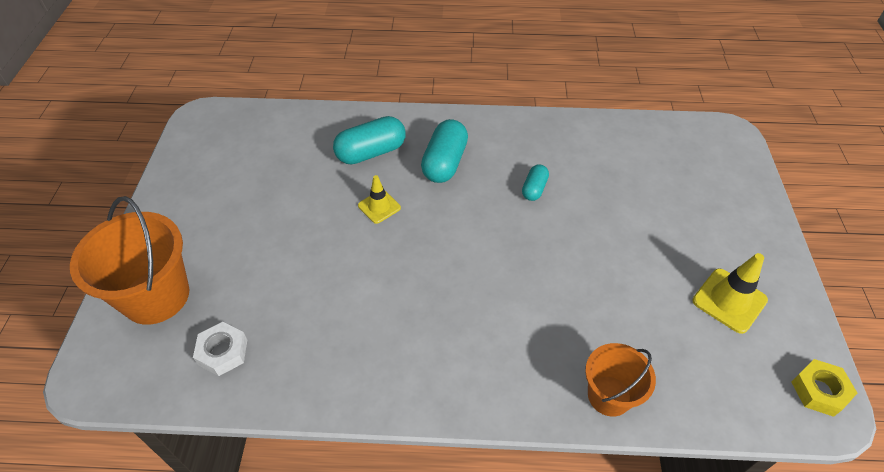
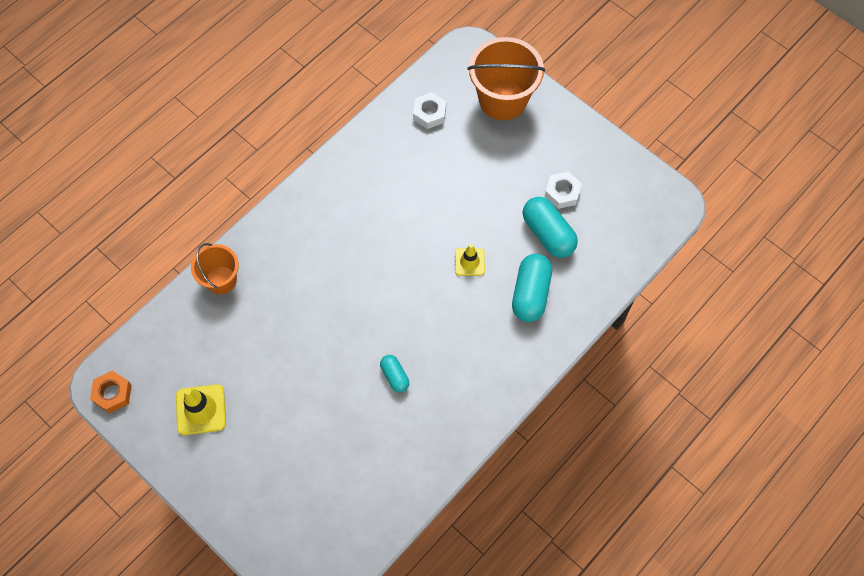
camera: 130 degrees right, 15 degrees up
turquoise capsule [421,119,468,183] -> turquoise capsule moved to [523,197,578,258]
yellow nut [791,359,857,417] -> orange nut [90,371,132,413]
none -> white nut [545,172,582,209]

